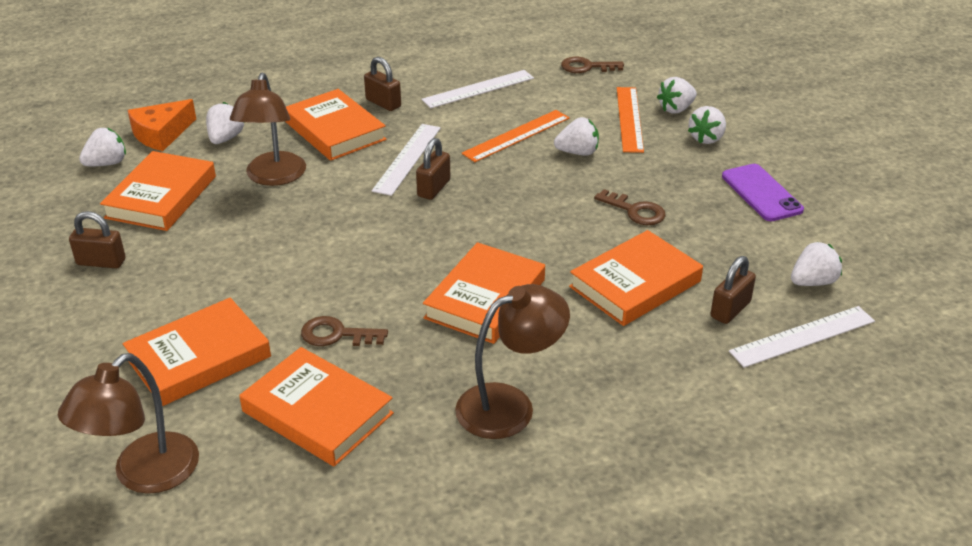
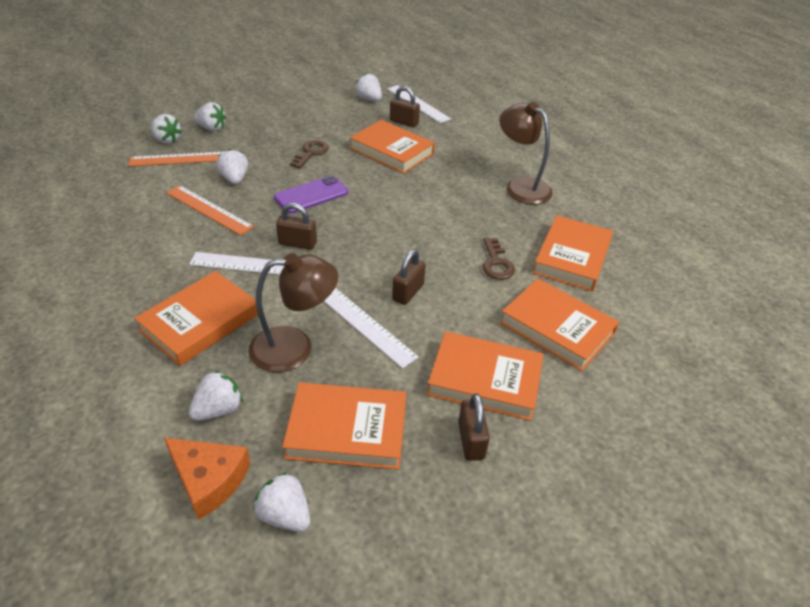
camera: 105 degrees left, 5 degrees up
brown lamp [58,353,199,494] -> none
white strawberry [206,102,244,144] -> white strawberry turned 135 degrees clockwise [189,371,243,421]
brown padlock [364,57,401,111] -> brown padlock moved to [392,249,426,305]
white ruler [421,70,534,108] -> white ruler moved to [324,288,419,369]
orange book [423,242,545,344] -> orange book moved to [427,331,544,421]
brown key [561,57,624,73] -> none
purple phone [722,164,804,221] -> purple phone moved to [274,175,348,213]

